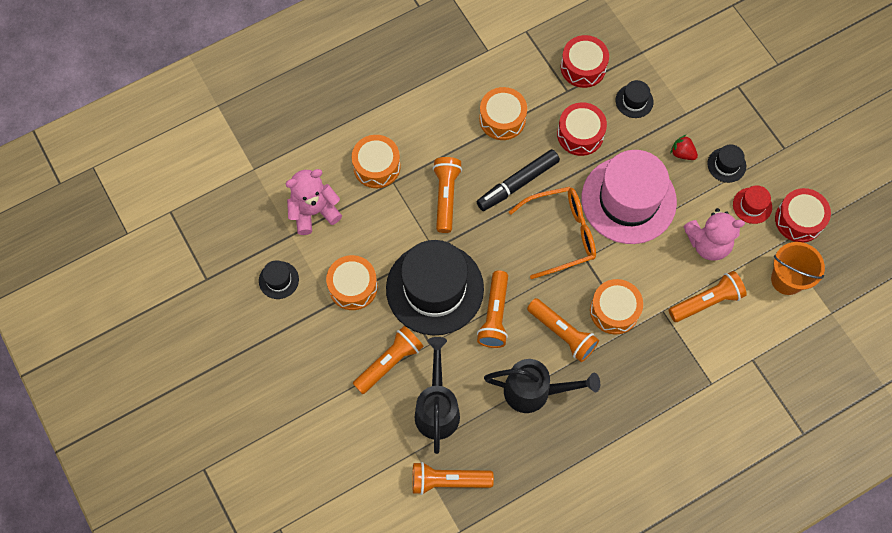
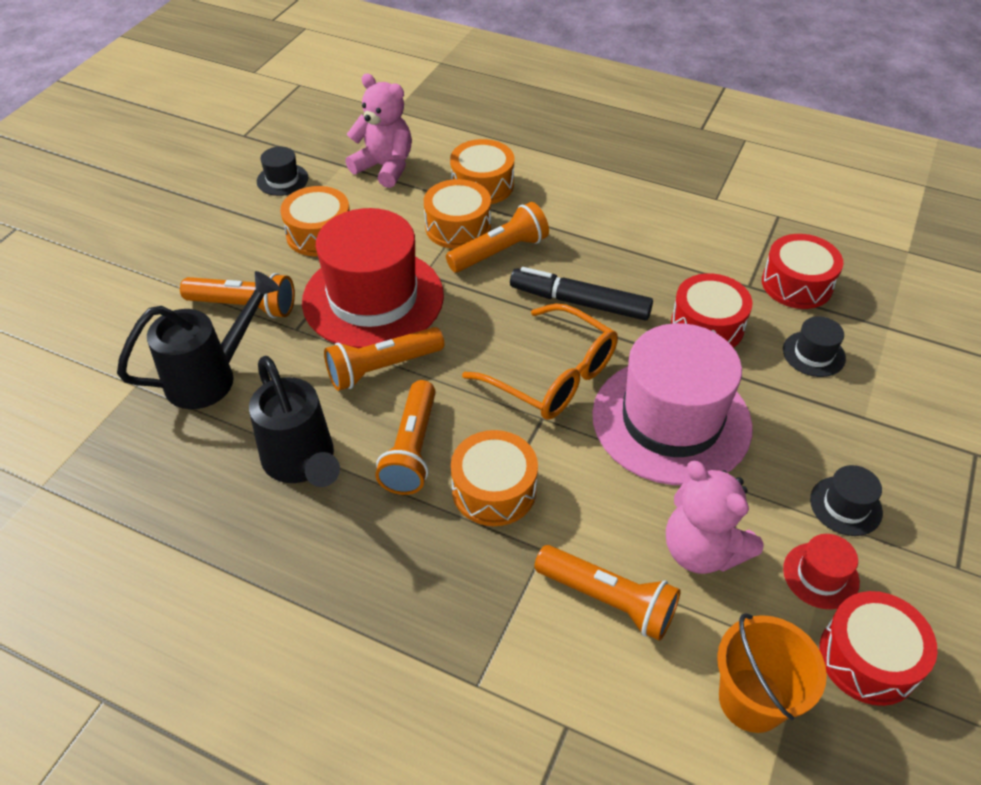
camera: 55 degrees right, 20 degrees down
black hat [386,240,484,335] -> red hat [302,208,444,348]
orange flashlight [412,462,494,495] -> none
orange drum [479,87,527,140] -> orange drum moved to [424,179,491,249]
red strawberry [671,134,698,160] -> none

